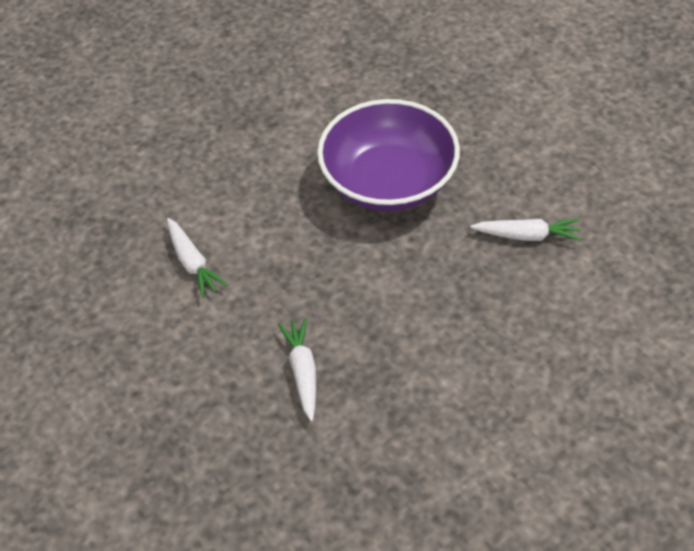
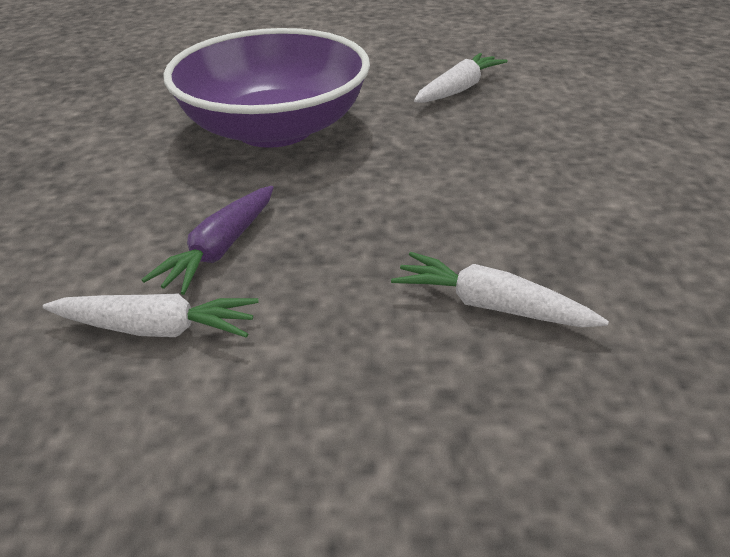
camera: 55 degrees left, 15 degrees down
none -> purple carrot [142,186,274,295]

